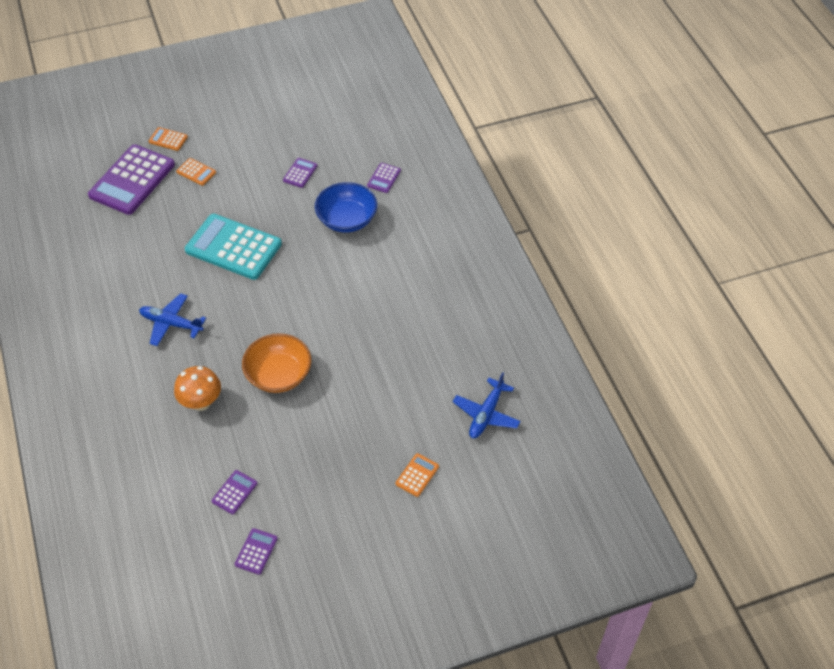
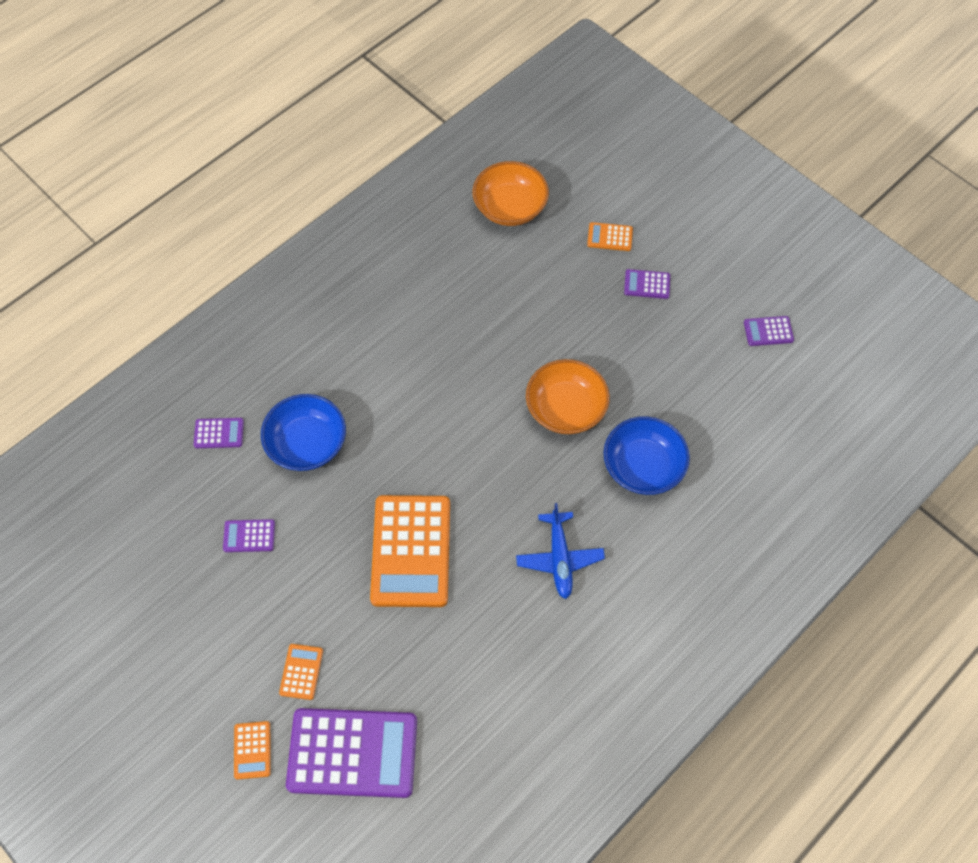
camera: 115 degrees left, 10 degrees up
orange mushroom [174,366,221,411] -> blue bowl [603,416,690,495]
turquoise calculator [185,214,282,280] -> orange calculator [370,495,450,607]
purple calculator [212,470,257,515] -> purple calculator moved to [624,269,670,299]
blue plane [453,372,521,438] -> orange bowl [472,161,549,226]

